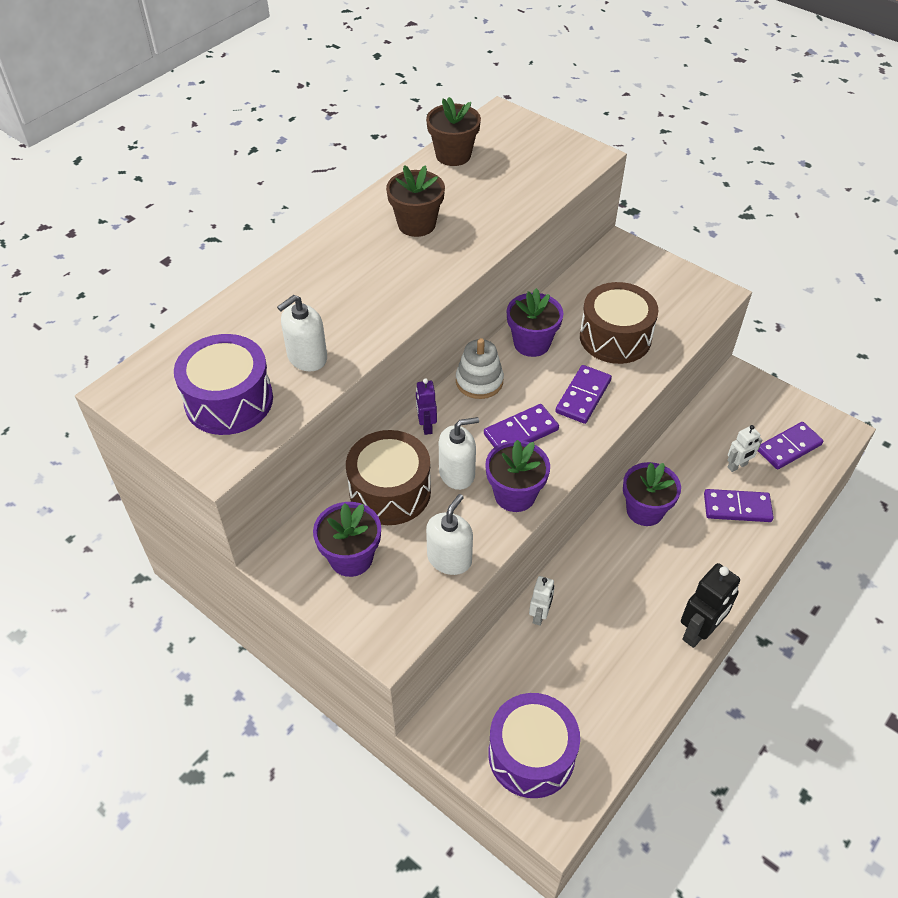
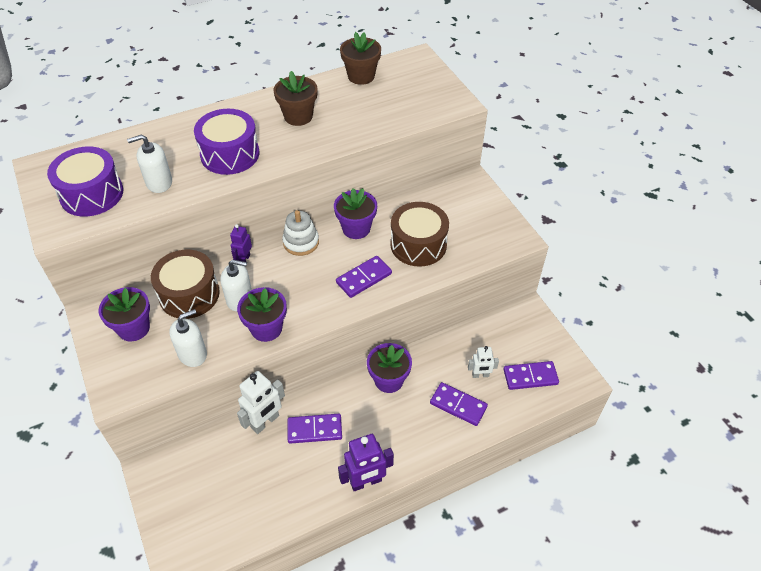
camera: 25 degrees right, 0 degrees up
purple domino [484,404,559,447] -> purple domino moved to [287,414,342,444]
purple drum [488,693,580,798] -> purple drum moved to [194,109,259,175]
white robot [529,576,554,626] -> white robot [237,371,285,434], size x1.68
black robot [681,563,740,648] -> purple robot [338,434,394,491]

